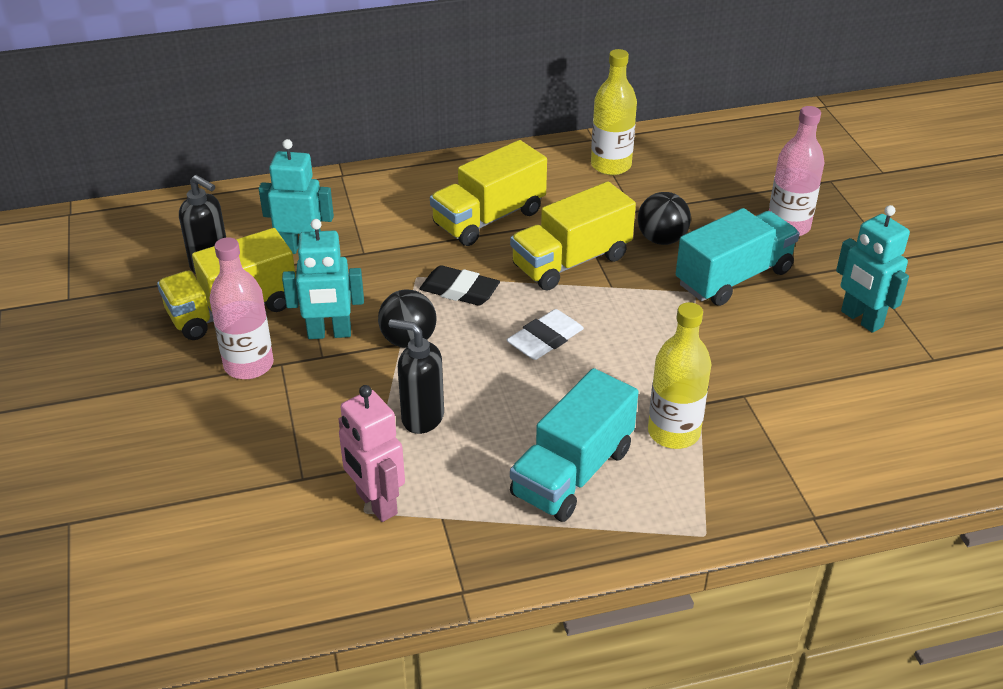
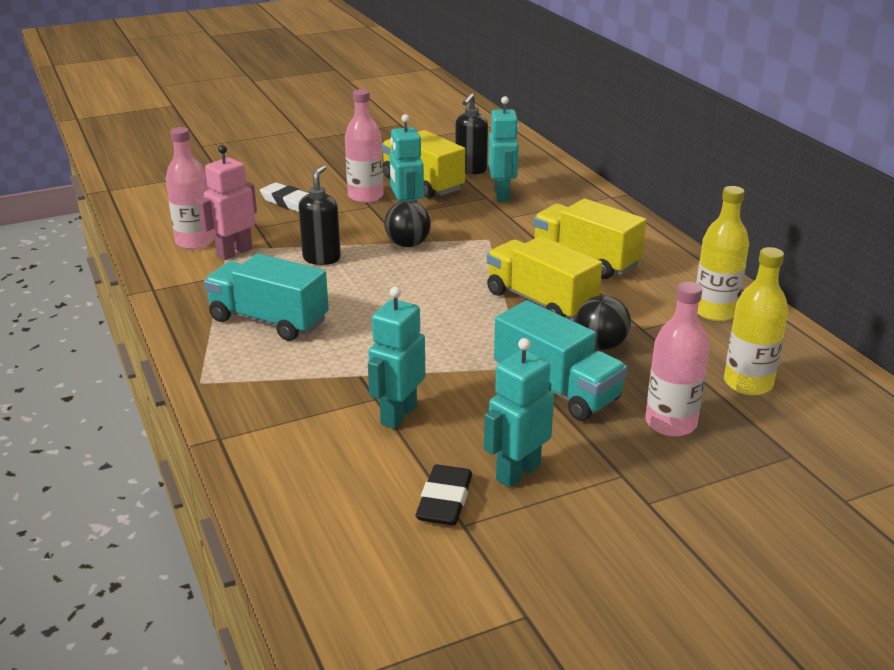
camera: 80 degrees right, 10 degrees down
black eraser [420,265,500,306] -> black eraser moved to [415,464,472,525]
white eraser [507,309,584,360] -> white eraser moved to [260,182,309,212]
yellow bottle [648,302,712,449] -> yellow bottle moved to [724,247,788,395]
none -> pink bottle [166,127,215,250]
none -> turquoise robot [368,287,425,429]

